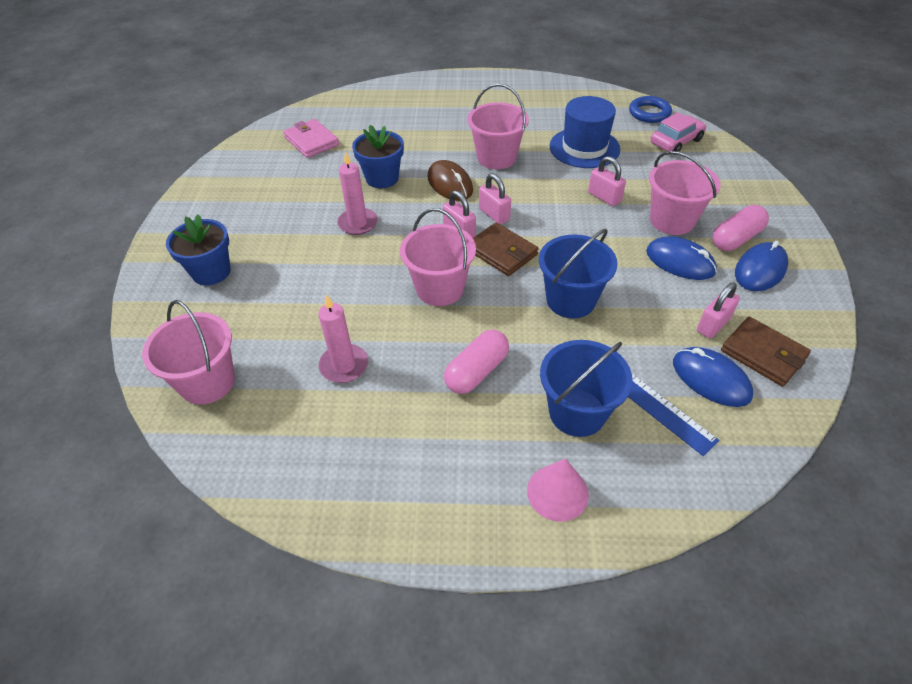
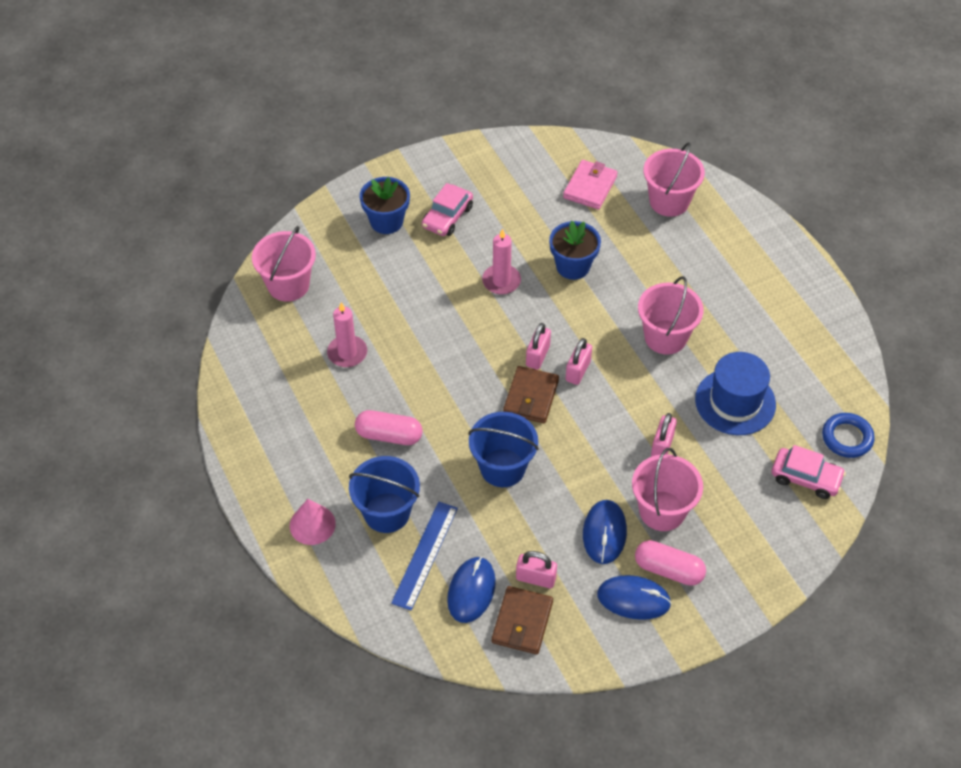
camera: 60 degrees right, 5 degrees up
pink bucket [400,208,476,306] -> pink bucket moved to [643,142,705,217]
brown mouse [427,160,473,201] -> none
none -> pink car [422,183,473,236]

